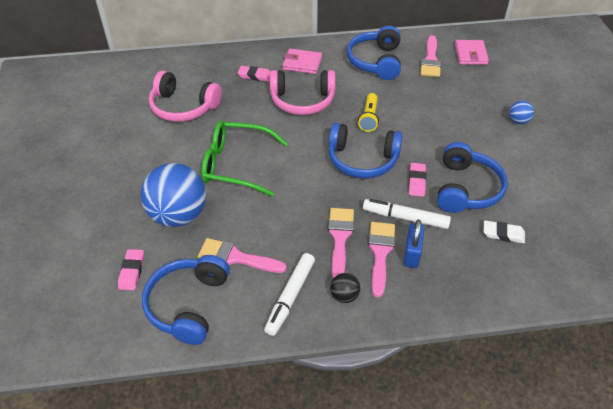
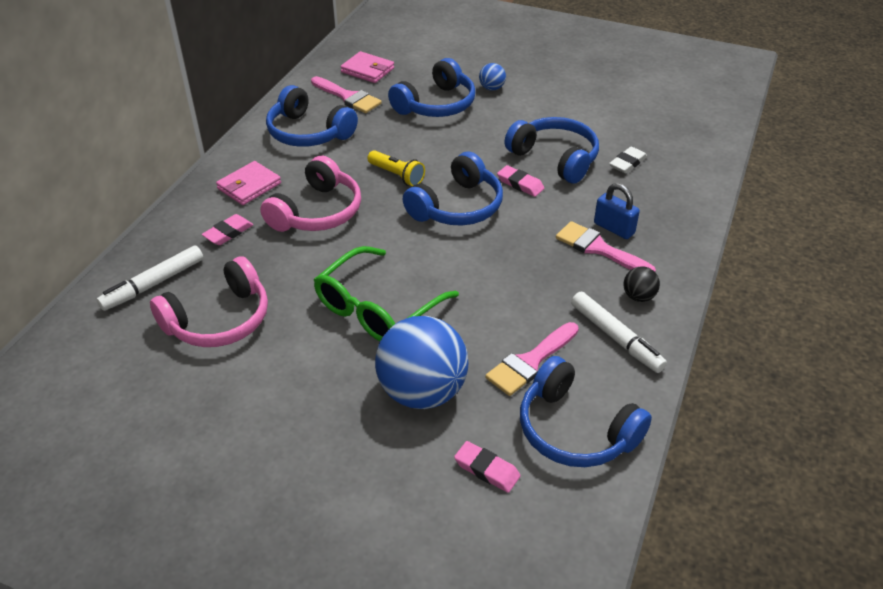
camera: 60 degrees left, 5 degrees down
pink brush [328,208,354,278] -> none
white marker [363,199,451,229] -> white marker moved to [97,246,203,311]
none -> blue headphones [388,58,475,117]

